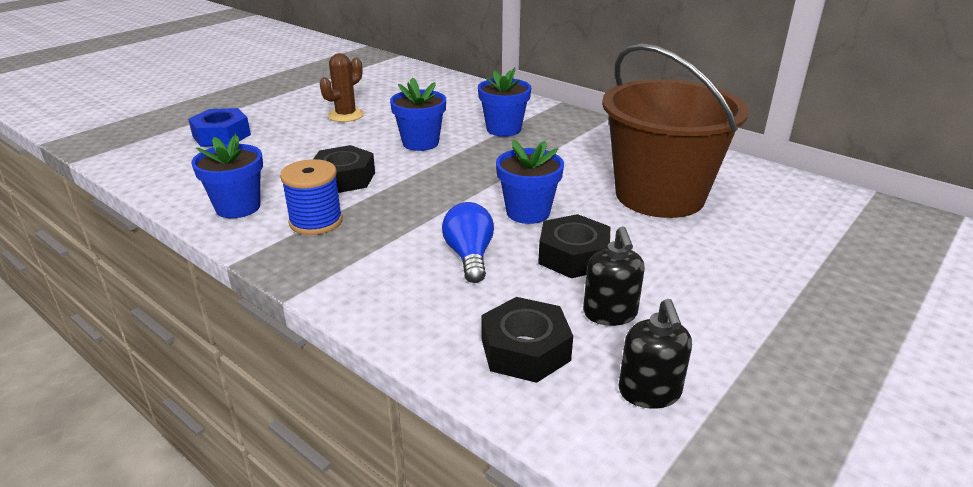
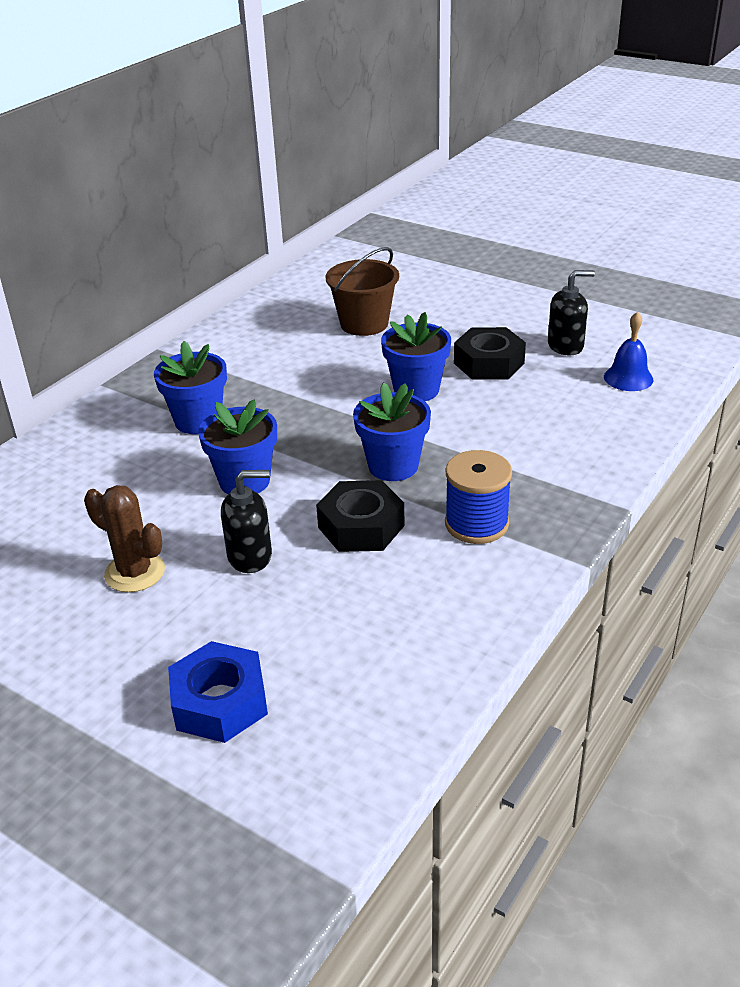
camera: 95 degrees left, 5 degrees up
blue flower pot [191,133,263,218] -> blue flower pot moved to [353,383,431,481]
blue light bulb [442,202,494,283] -> none
black nut [482,297,573,383] -> blue bell [604,312,654,391]
brown bucket [602,43,749,218] -> brown bucket [325,247,399,336], size x0.56
black soap dispenser [619,299,692,409] -> black soap dispenser moved to [221,470,272,573]

